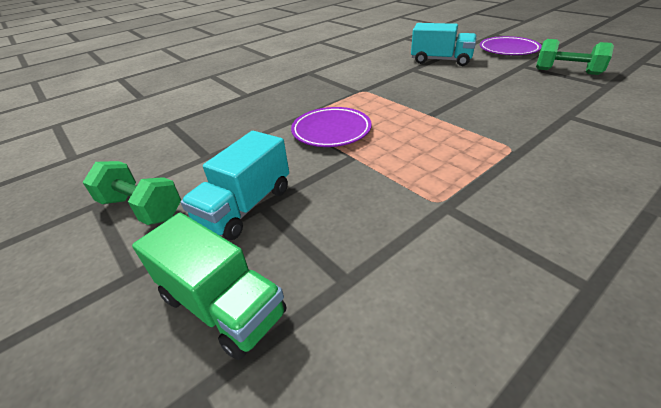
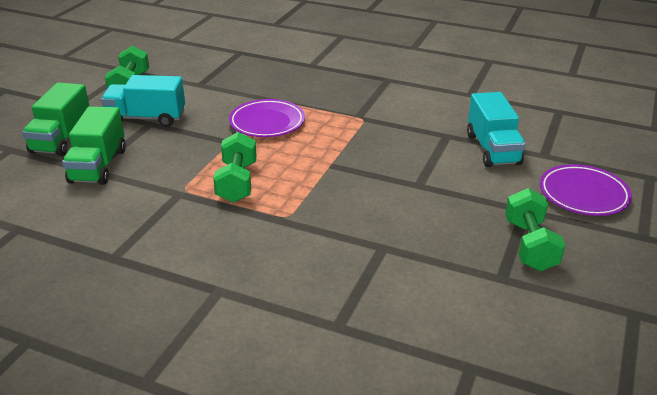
camera: 60 degrees right, 5 degrees down
none -> green truck [62,106,126,185]
none -> green dumbbell [213,132,257,203]

